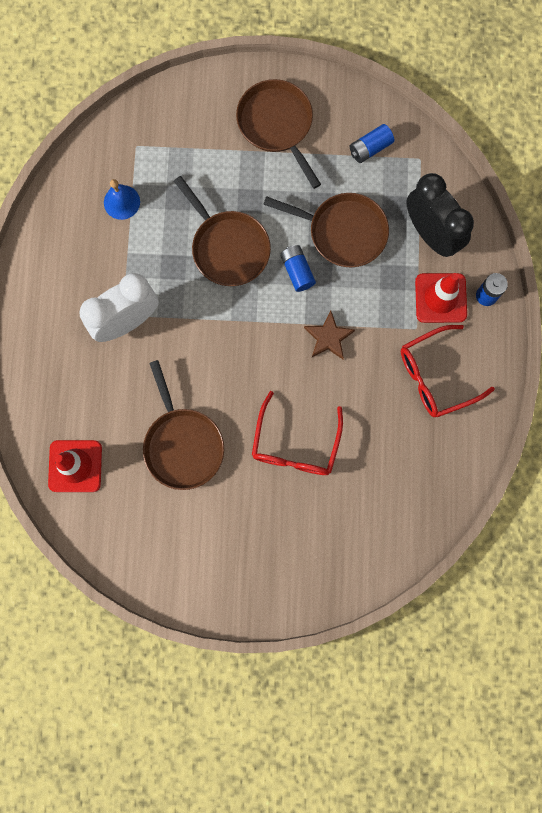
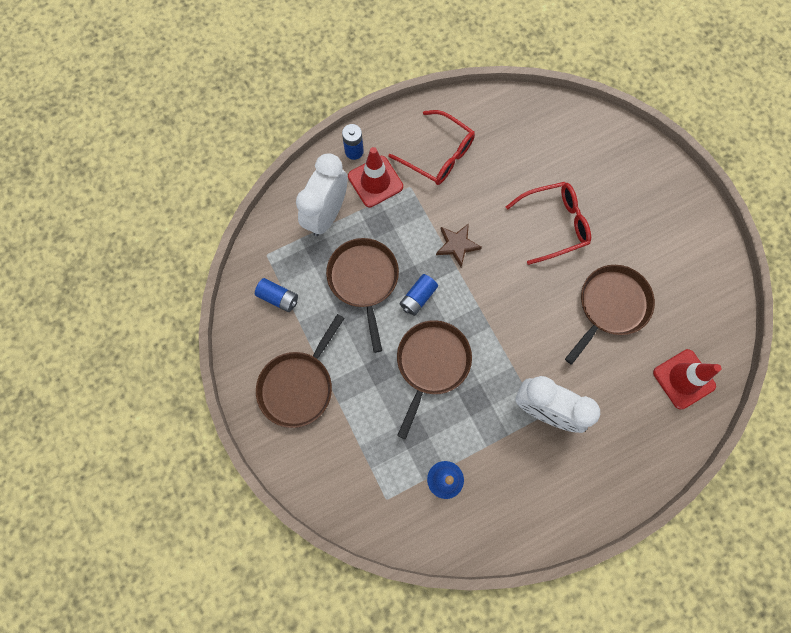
camera: 120 degrees left, 5 degrees down
black clock [406,173,474,257] -> white clock [296,153,348,236]

